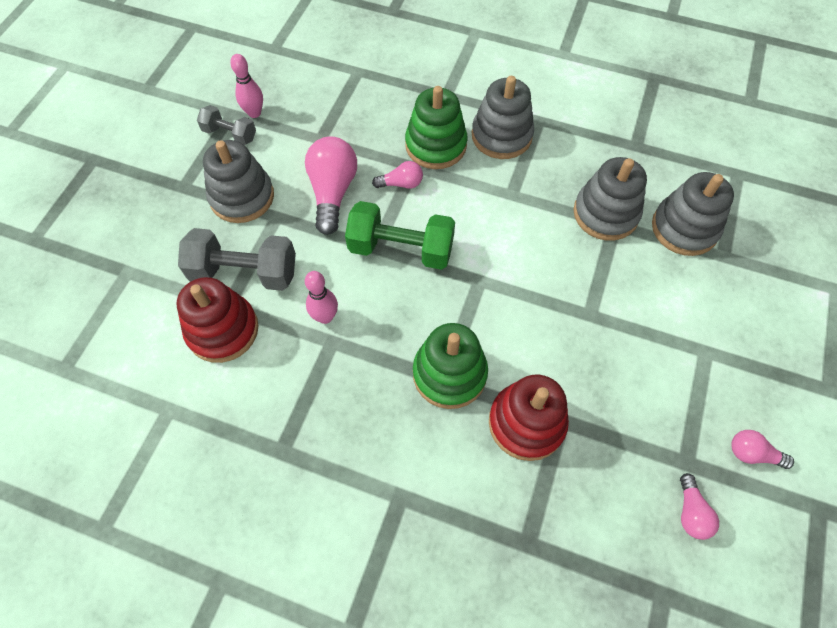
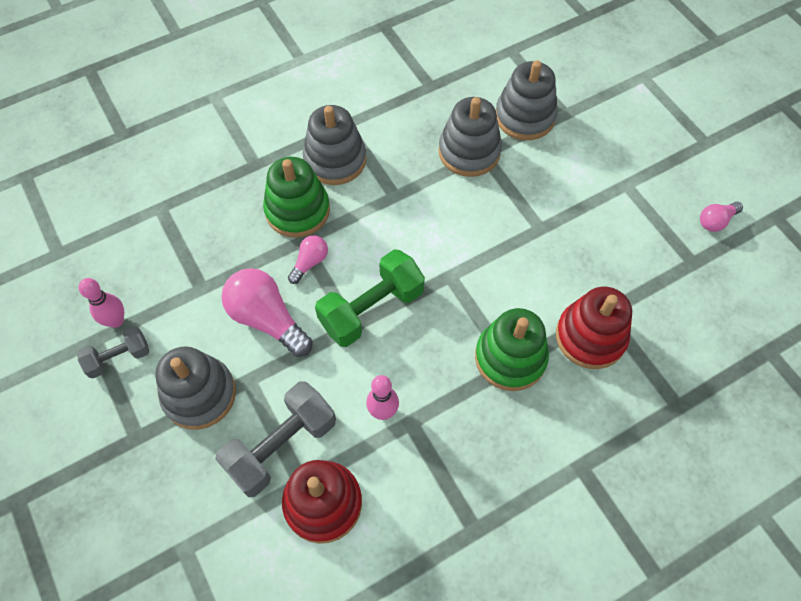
camera: 50 degrees left, 0 degrees up
pink light bulb [680,473,719,540] -> none

